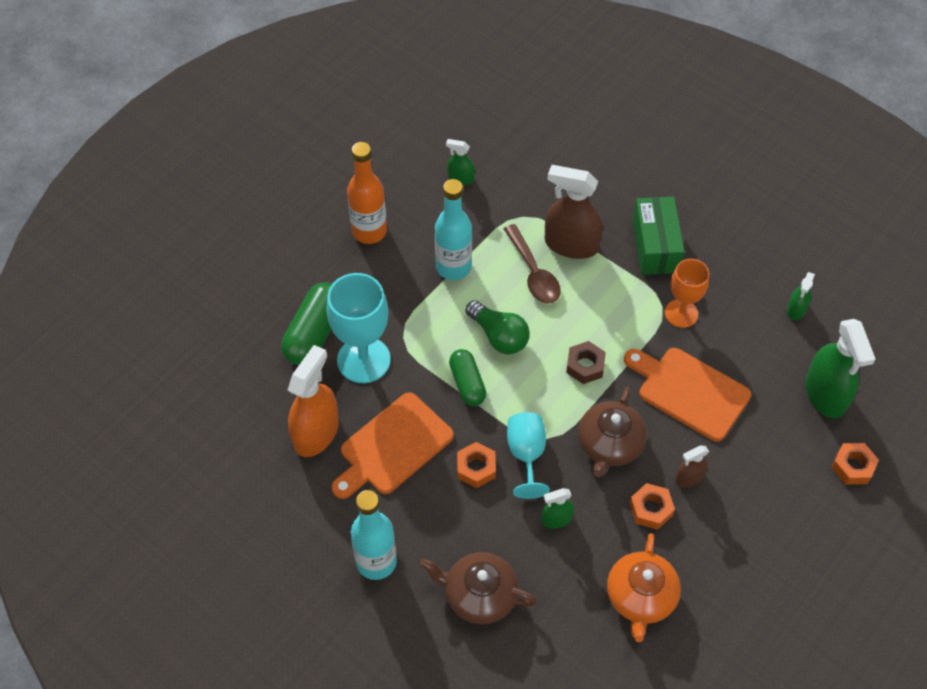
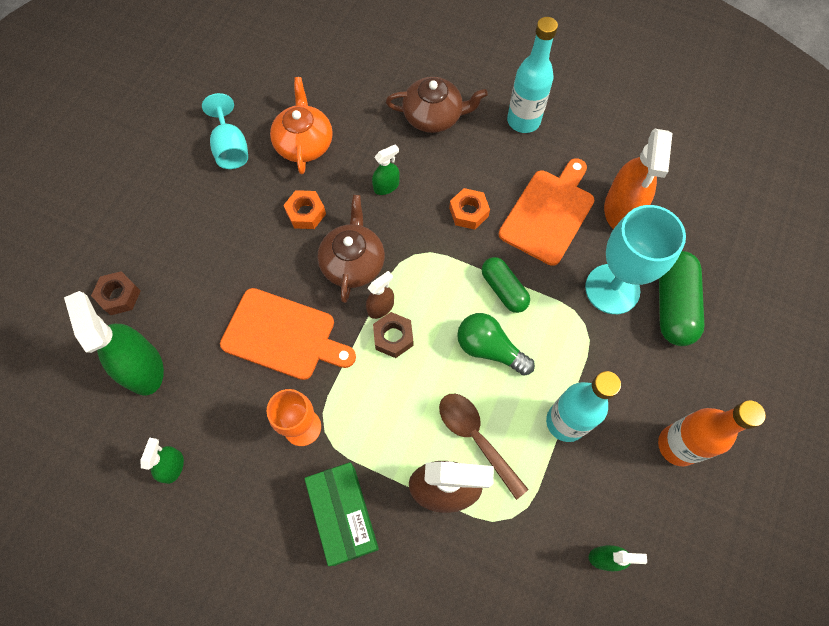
camera: 165 degrees right, 10 degrees up
turquoise goblet [507,412,550,499] -> turquoise goblet moved to [202,93,248,169]
brown spray bottle [676,445,709,488] -> brown spray bottle moved to [366,271,394,319]
orange nut [831,443,879,485] -> brown nut [91,271,141,315]

